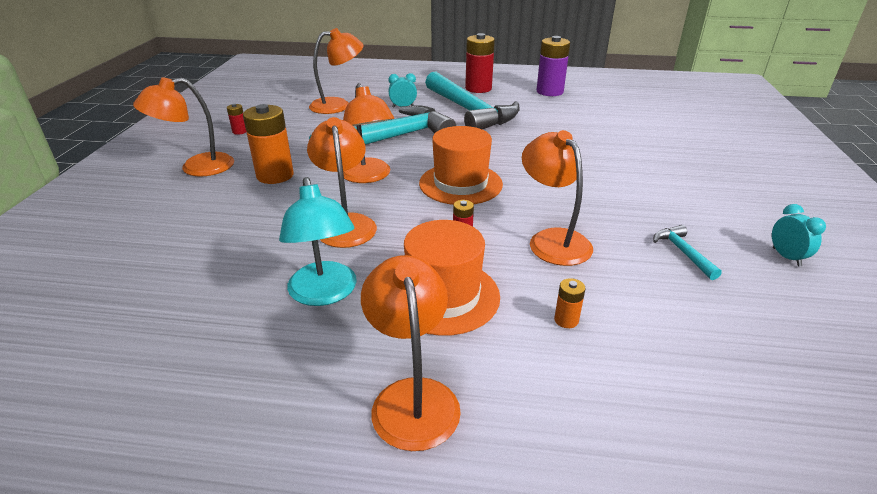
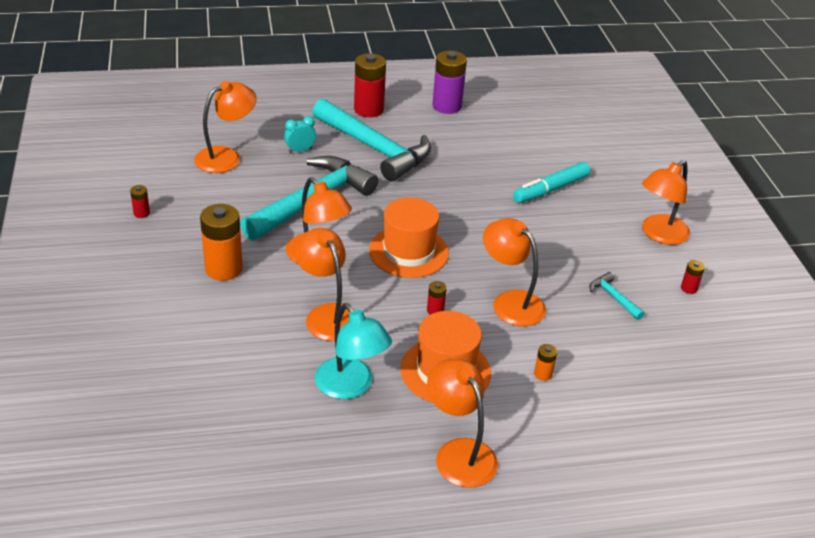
camera: 20 degrees left, 5 degrees up
orange lamp [133,77,234,177] -> orange lamp moved to [642,160,690,245]
turquoise clock [772,204,826,267] -> red battery [681,260,705,294]
none -> turquoise marker [513,162,590,203]

